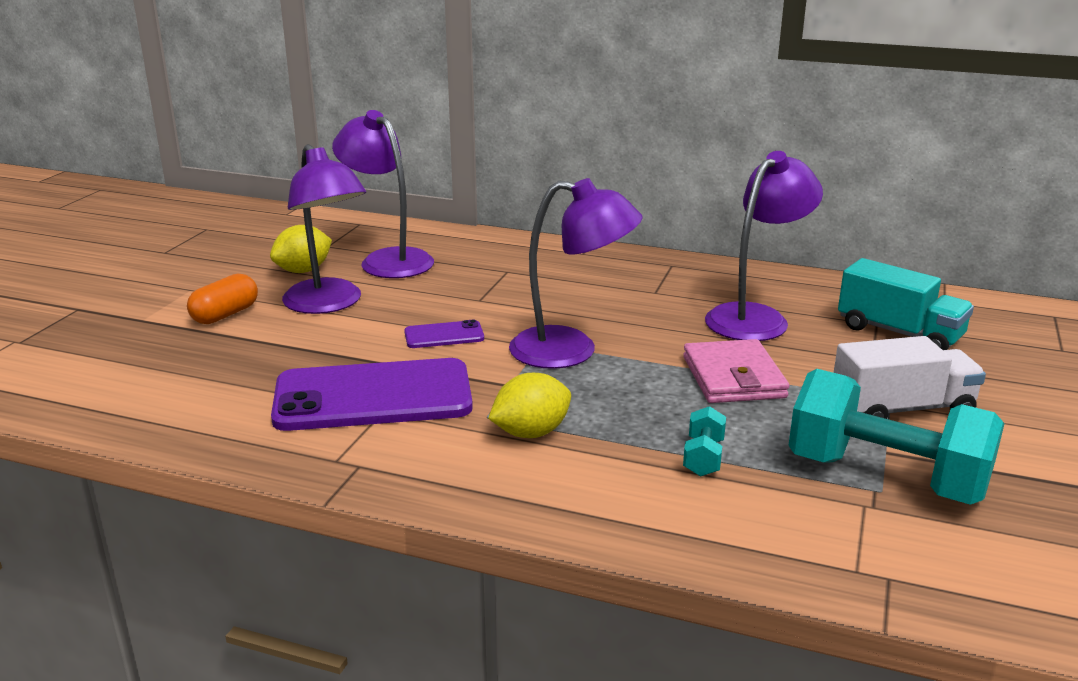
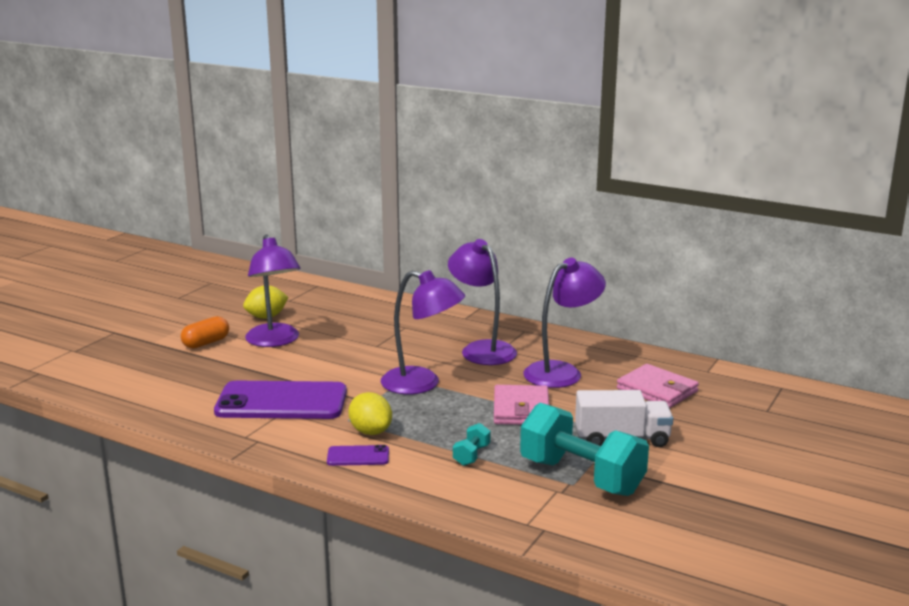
camera: 10 degrees right, 5 degrees down
purple lamp [332,110,434,278] -> purple lamp moved to [448,239,517,365]
purple phone [404,320,484,348] -> purple phone moved to [327,445,389,466]
yellow lemon [488,373,571,438] -> yellow lemon turned 75 degrees clockwise [348,392,392,435]
turquoise truck [838,258,974,350] -> pink wallet [617,364,699,408]

